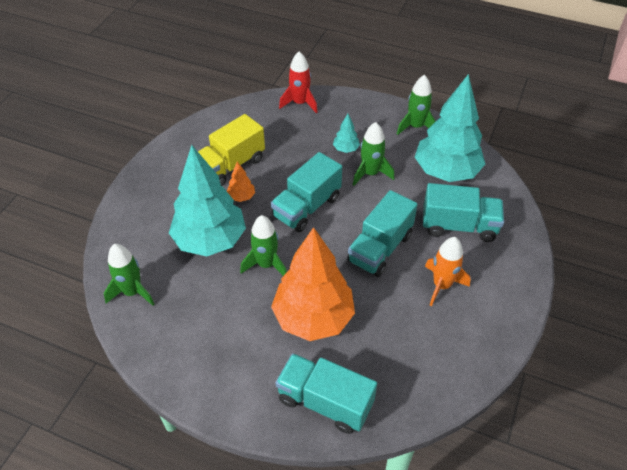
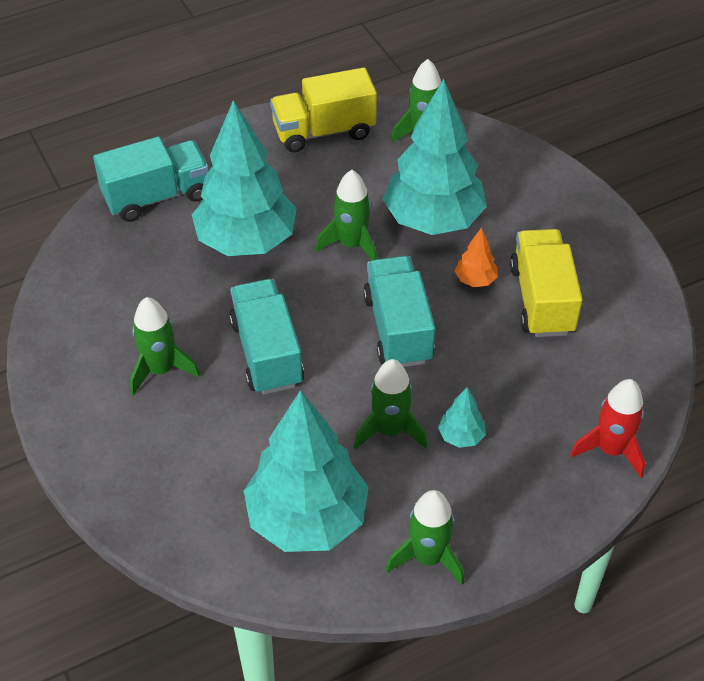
camera: 130 degrees right, 0 degrees up
orange tree [271,227,355,341] -> turquoise tree [192,100,296,256]
turquoise truck [423,183,504,242] -> none
orange rocket [425,237,471,306] -> green rocket [130,297,200,395]
none -> yellow truck [270,67,377,152]

